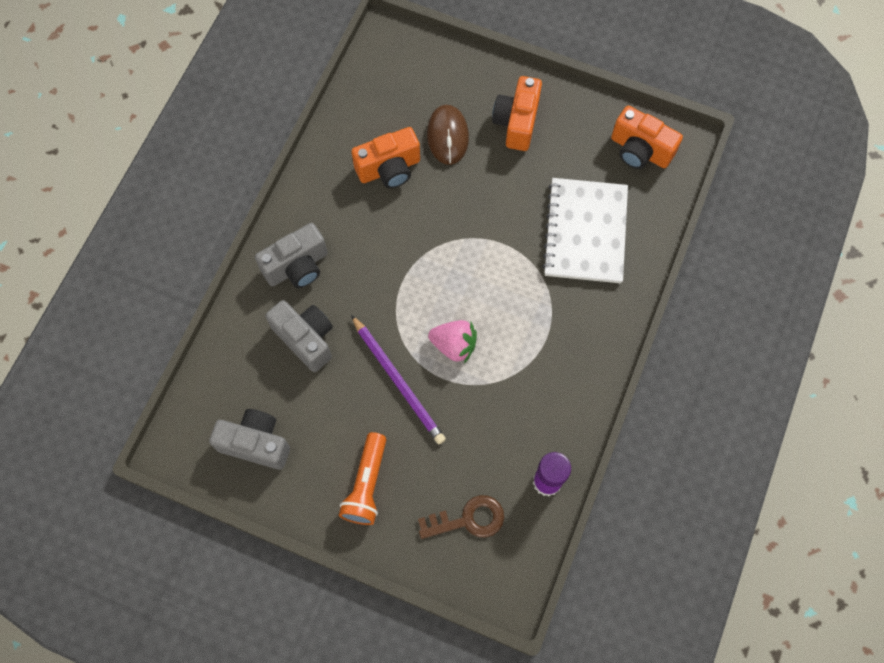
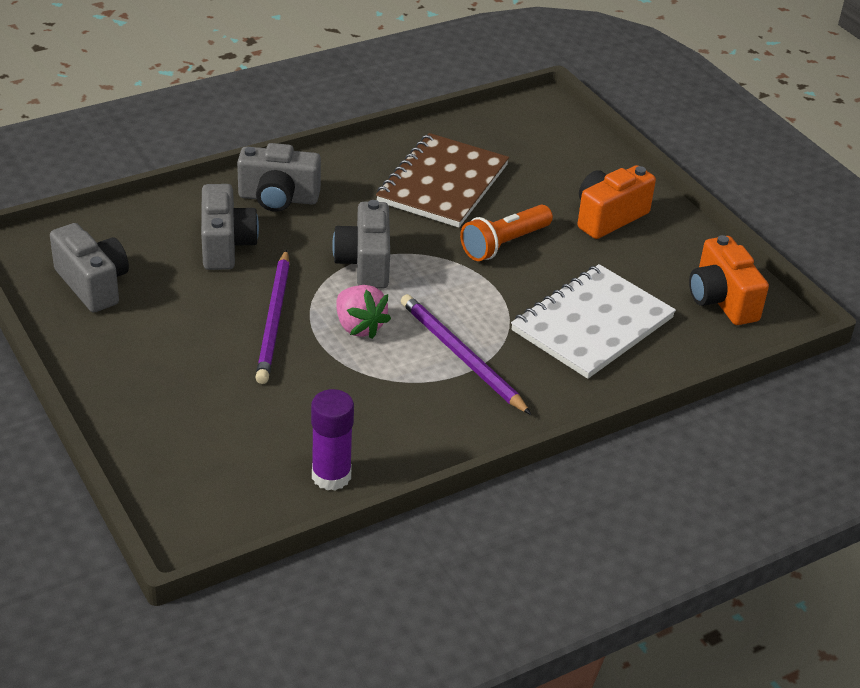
camera: 35 degrees right, 30 degrees down
orange flashlight [339,432,386,525] -> orange flashlight moved to [460,205,553,261]
orange camera [351,127,420,188] -> brown notebook [376,133,509,228]
brown key [418,495,504,539] -> none
brown mouse [427,105,469,165] -> none
none -> grey camera [332,200,390,289]
none -> purple pencil [401,294,531,415]

